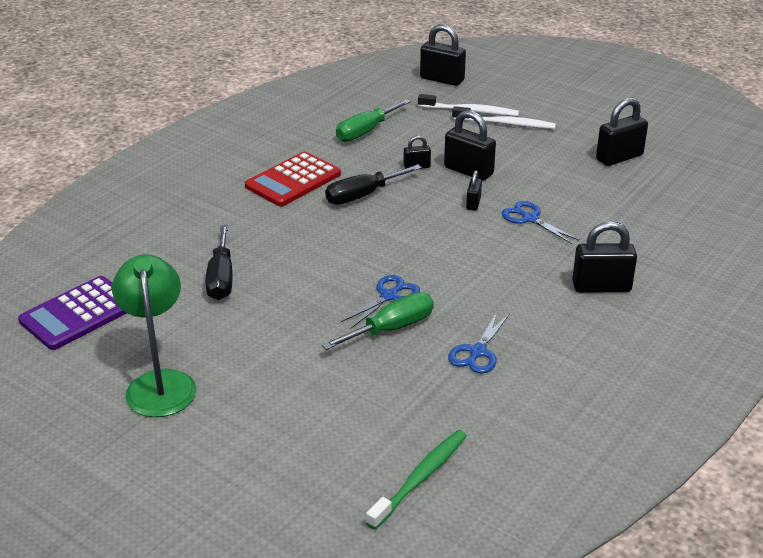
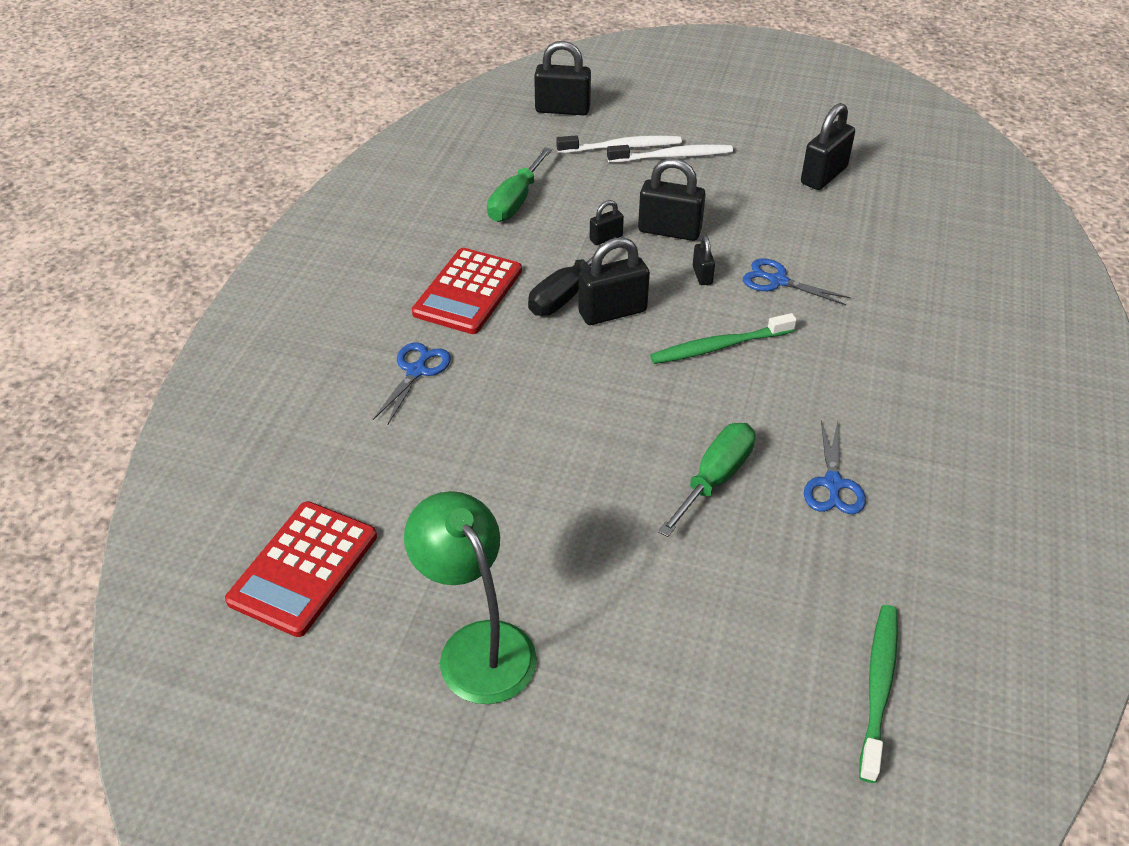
camera: 20 degrees left, 10 degrees up
purple calculator [18,276,126,350] -> red calculator [225,501,377,637]
black screwdriver [205,224,233,300] -> none
blue scissors [341,275,420,328] -> blue scissors moved to [373,342,451,425]
black padlock [572,221,637,293] -> black padlock moved to [578,237,650,325]
none -> green toothbrush [650,313,797,364]

